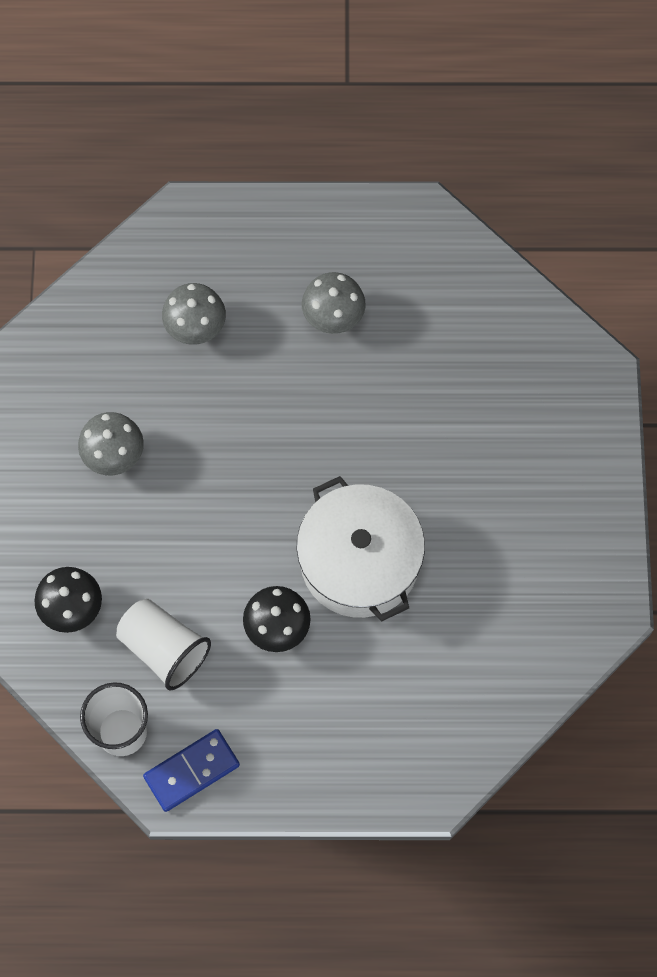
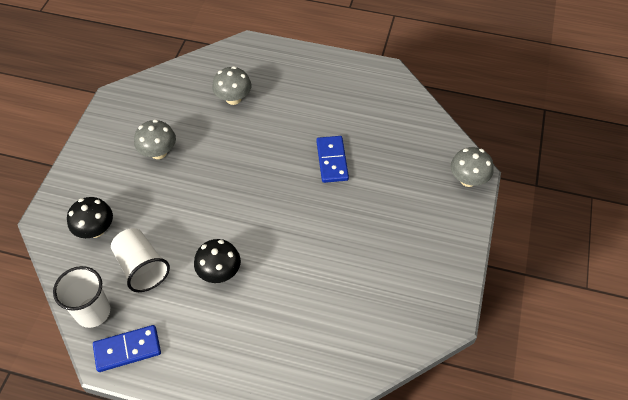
camera: 15 degrees right, 15 degrees down
white pot [297,476,425,621] -> none
grey mushroom [302,272,366,334] -> grey mushroom moved to [451,147,494,187]
none -> blue domino [316,136,349,183]

